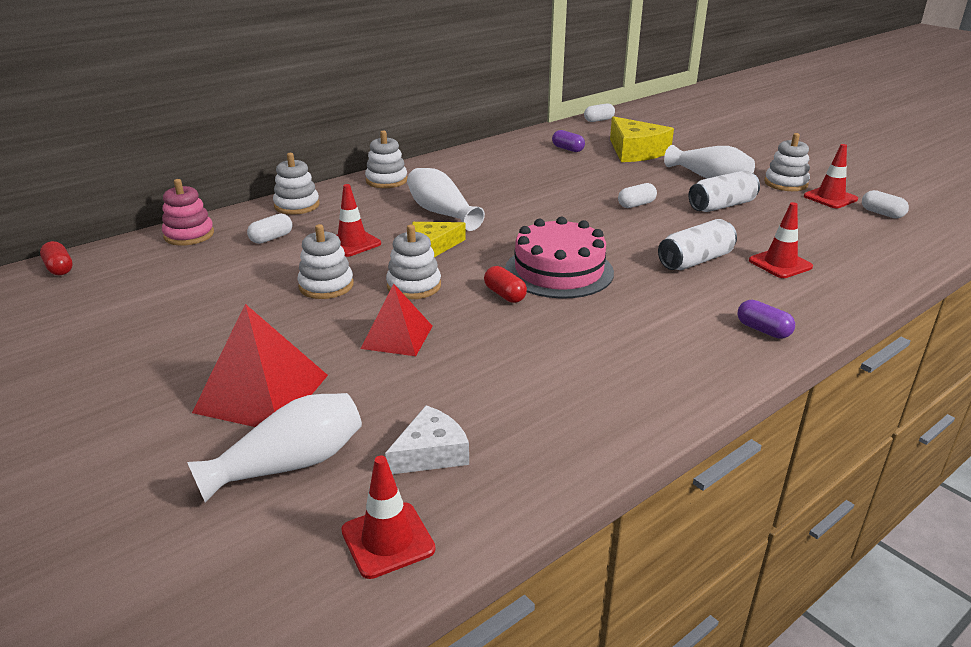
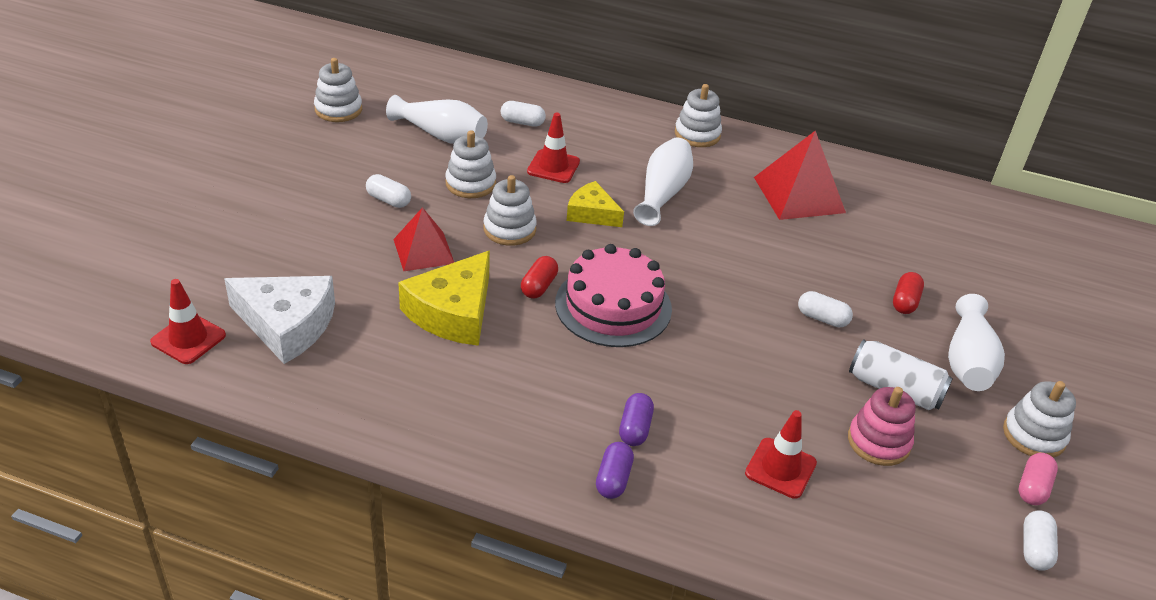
camera: 55 degrees right, 10 degrees up
red capsule [40,241,73,275] -> red capsule moved to [893,272,924,314]
pink stacking toy [162,179,214,246] -> pink stacking toy moved to [848,387,915,466]
white vase [187,393,362,503] -> white vase moved to [386,95,488,144]
red pyramid [192,304,328,427] -> red pyramid moved to [754,131,846,220]
white stacking toy [273,153,319,215] -> white stacking toy moved to [314,58,362,122]
white cheese [385,405,469,474] -> white cheese [224,276,335,364], size x1.64
purple capsule [552,130,585,152] -> purple capsule moved to [619,393,654,446]
white capsule [584,103,615,122] -> white capsule moved to [366,174,411,208]
yellow cheese [610,116,674,162] -> yellow cheese moved to [398,250,490,346]
white can [658,219,737,270] -> none
red traffic cone [804,144,858,208] -> pink capsule [1019,453,1058,505]

